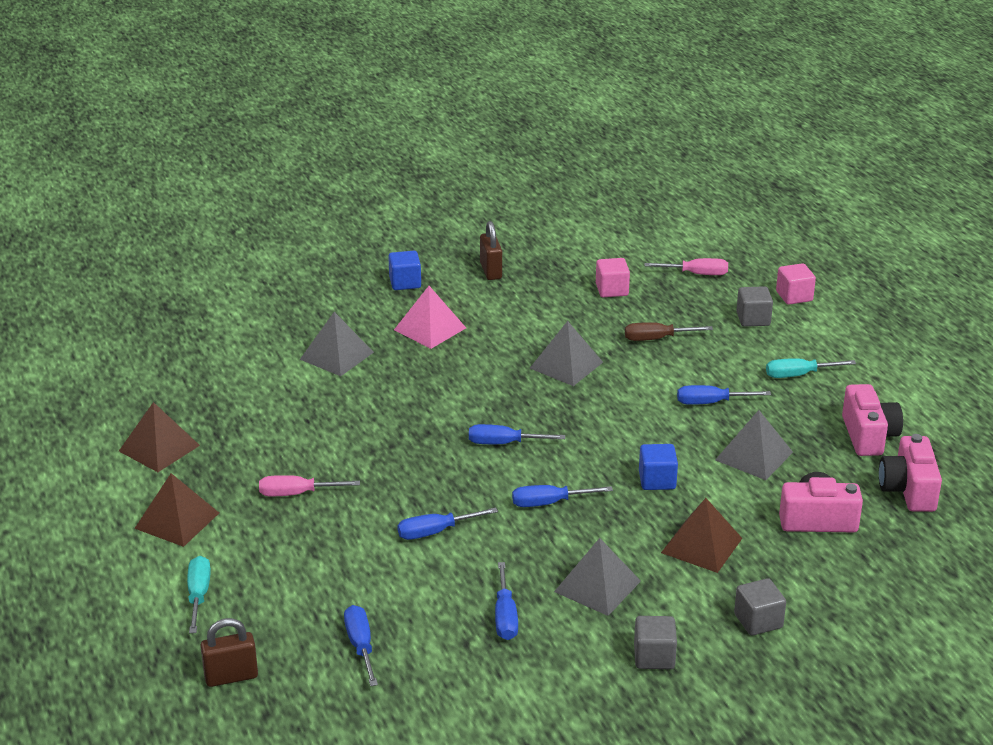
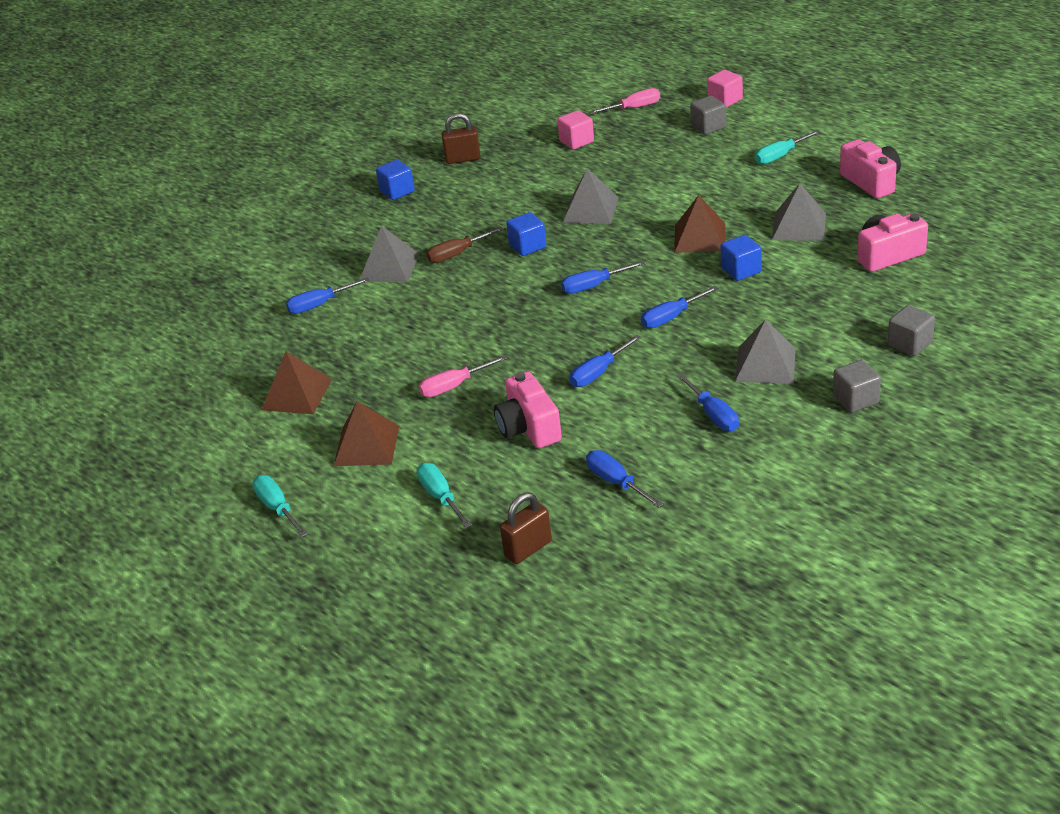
camera: 20 degrees left, 5 degrees up
pink pyramid [394,286,466,349] -> none
brown padlock [480,221,502,280] -> brown padlock turned 60 degrees counterclockwise [441,113,480,164]
brown screwdriver [625,322,713,341] -> brown screwdriver moved to [426,227,504,263]
brown pyramid [661,498,742,573] -> brown pyramid moved to [674,195,726,253]
blue screwdriver [677,385,771,405] -> blue screwdriver moved to [286,277,370,314]
pink camera [879,434,942,512] -> pink camera moved to [494,372,562,448]
none -> turquoise screwdriver [252,475,308,537]
none -> blue cube [506,212,547,256]

